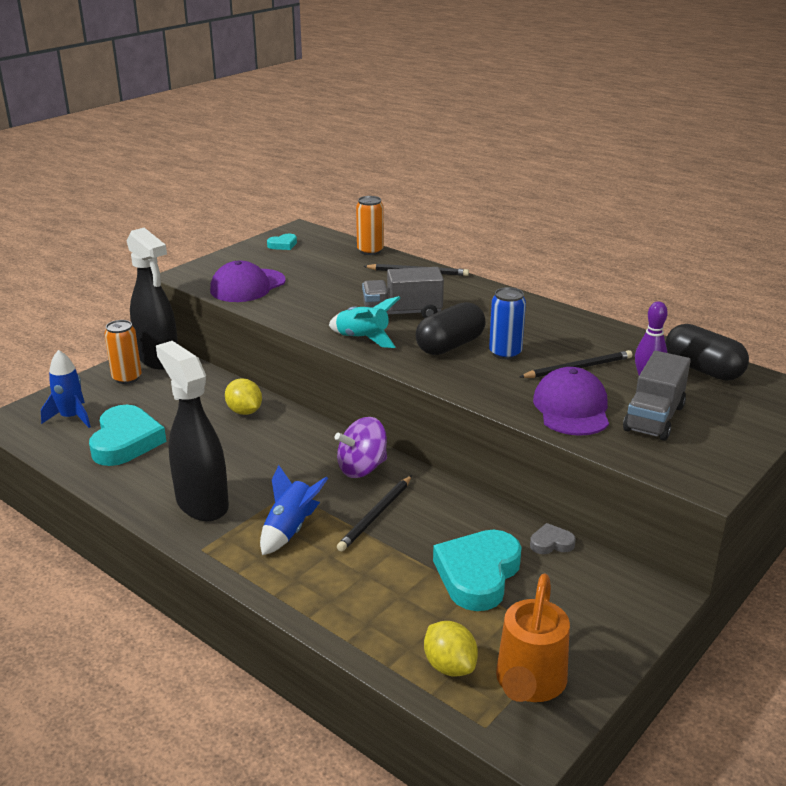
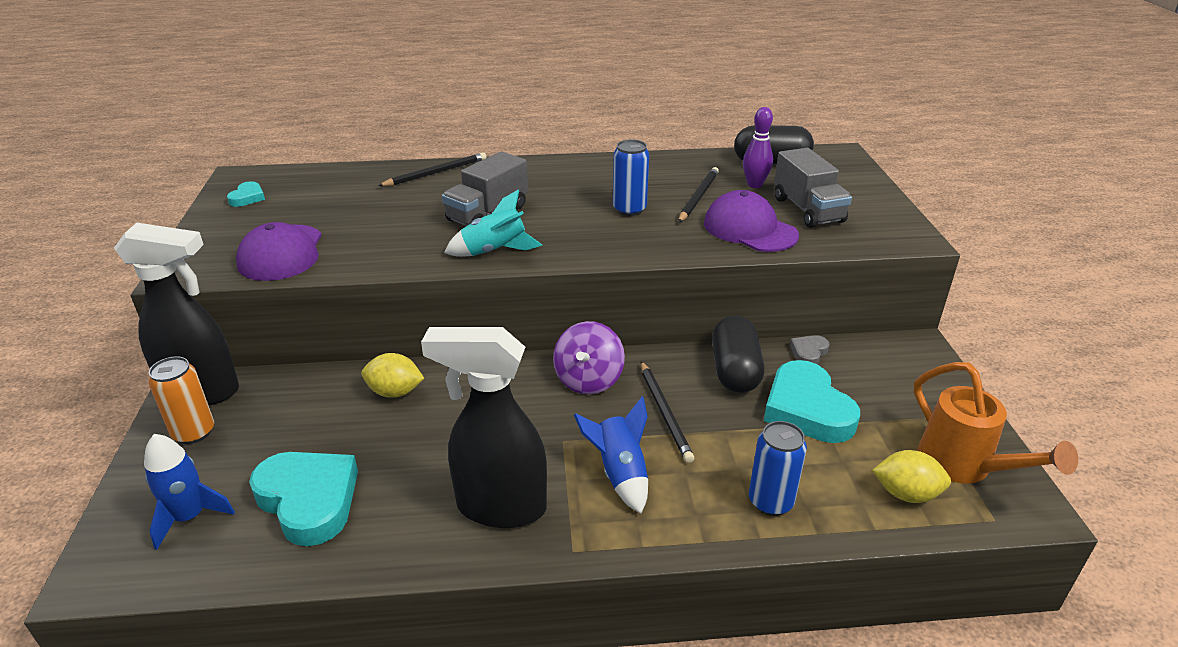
camera: 45 degrees left, 5 degrees up
orange can [356,196,384,255] -> none
black capsule [416,302,486,355] -> black capsule moved to [712,315,764,393]
none -> blue can [749,421,807,516]

